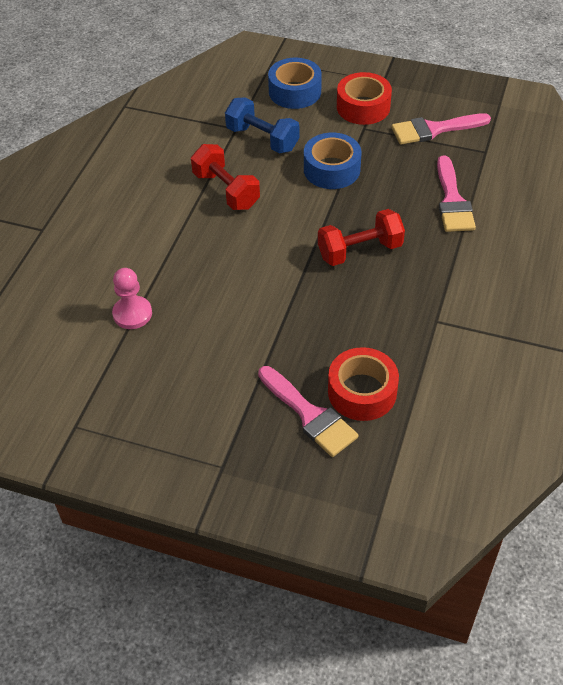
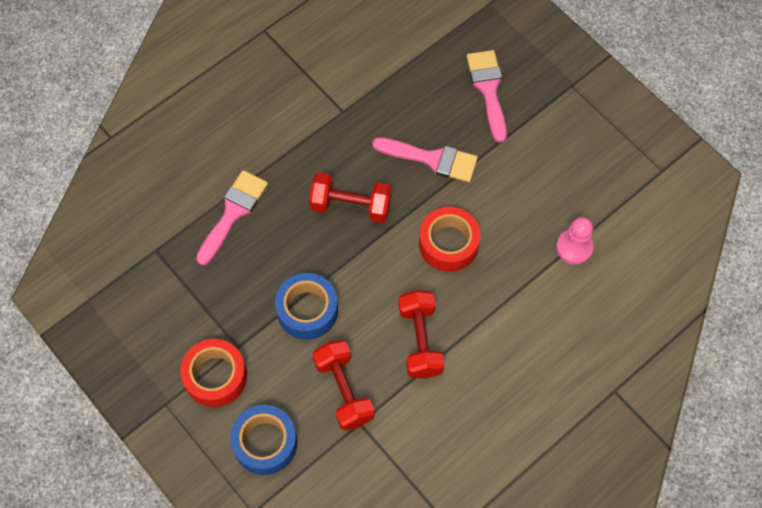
camera: 150 degrees left, 15 degrees up
blue dumbbell [225,97,299,153] -> red dumbbell [312,340,375,431]
red tape [328,347,399,421] -> red tape moved to [419,207,481,272]
pink brush [391,113,491,144] -> pink brush moved to [372,137,478,182]

